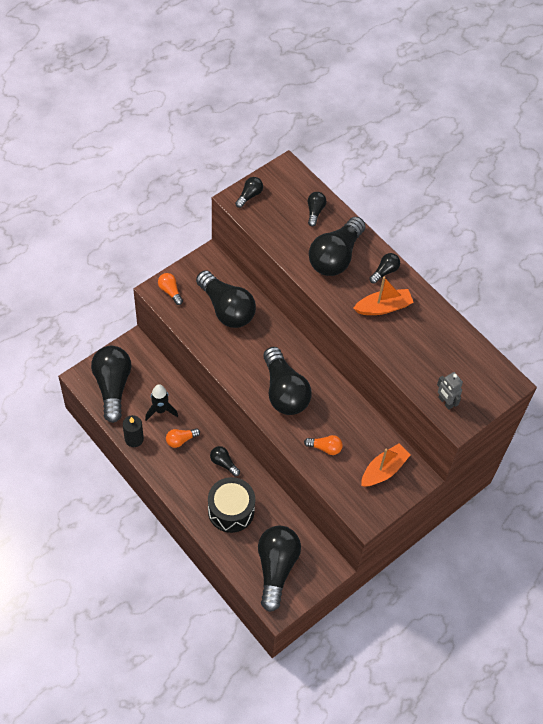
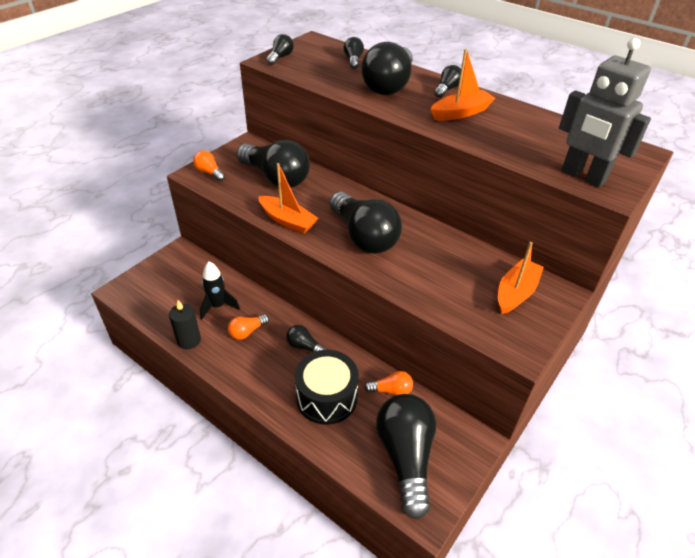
camera: 10 degrees left, 15 degrees down
black light bulb [91,346,131,423] -> none
orange light bulb [304,435,343,455] -> orange light bulb moved to [364,371,413,395]
grey robot [437,372,463,410] -> grey robot [559,38,651,187], size x1.89
none -> orange boat [258,163,319,234]

